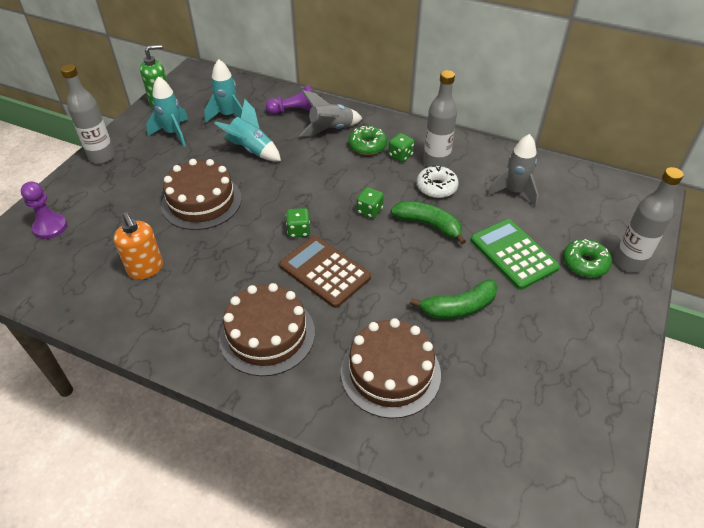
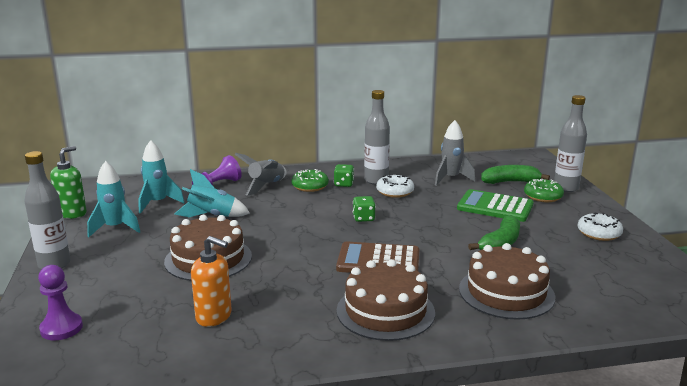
camera: 35 degrees left, 25 degrees down
green dice [286,208,310,238] -> none
green banana [391,201,466,245] -> green banana moved to [481,165,550,184]
none -> white donut [578,212,623,241]

